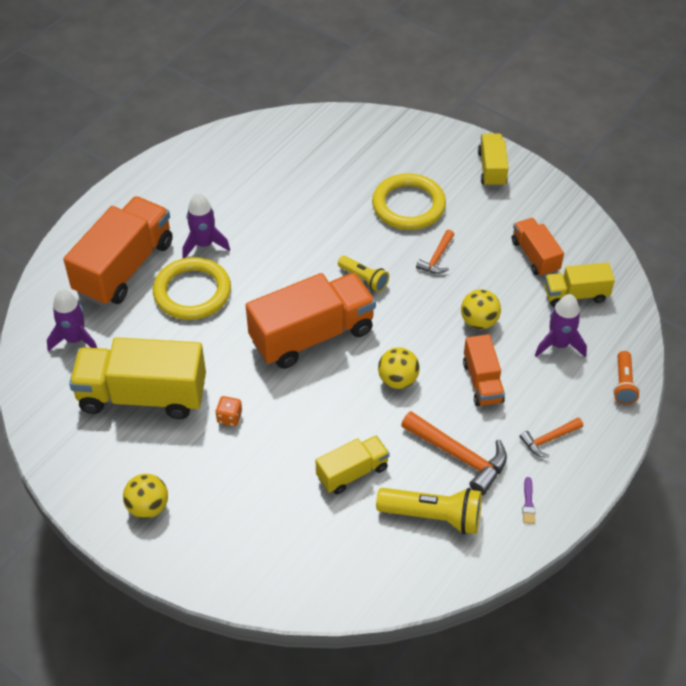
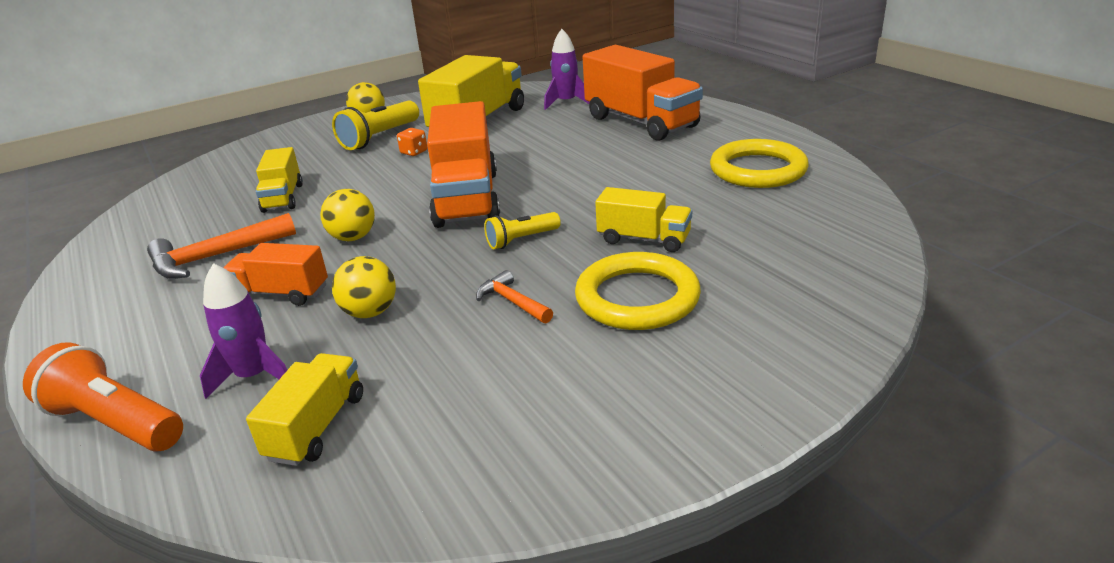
camera: 115 degrees right, 20 degrees down
yellow ring [153,257,231,320] -> yellow ring moved to [710,139,809,188]
purple rocket [183,192,230,258] -> none
yellow flashlight [376,488,482,534] -> yellow flashlight moved to [332,100,419,150]
yellow truck [478,134,508,187] -> yellow truck moved to [595,187,692,252]
orange truck [512,218,564,277] -> none
orange hammer [519,417,583,458] -> none
purple brush [522,477,535,524] -> none
orange flashlight [613,351,640,404] -> orange flashlight [23,342,183,451], size x1.66

